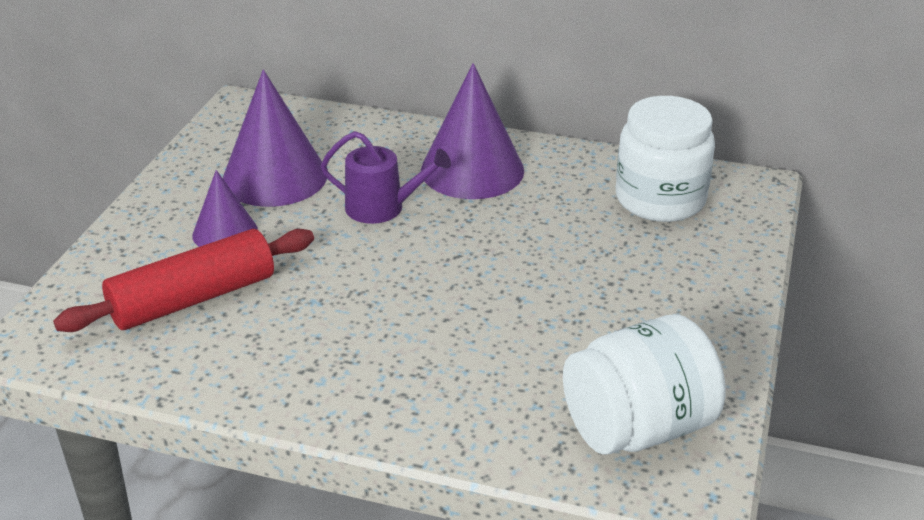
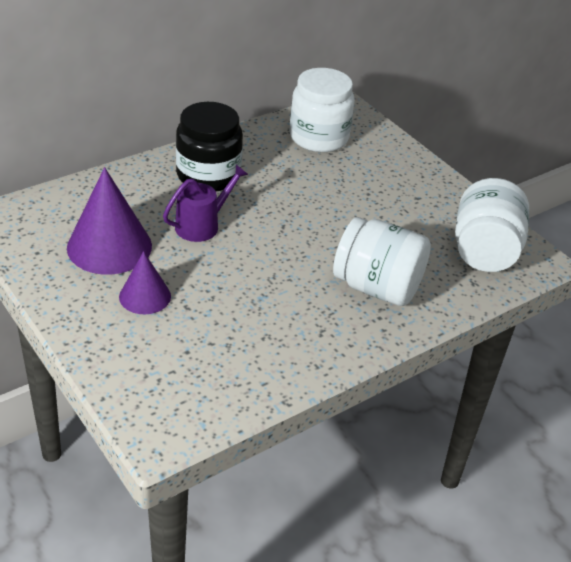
camera: 55 degrees left, 5 degrees up
red rolling pin [53,229,314,332] -> none
purple cone [421,63,524,199] -> black jar [176,102,243,191]
none -> white jar [333,217,431,306]

